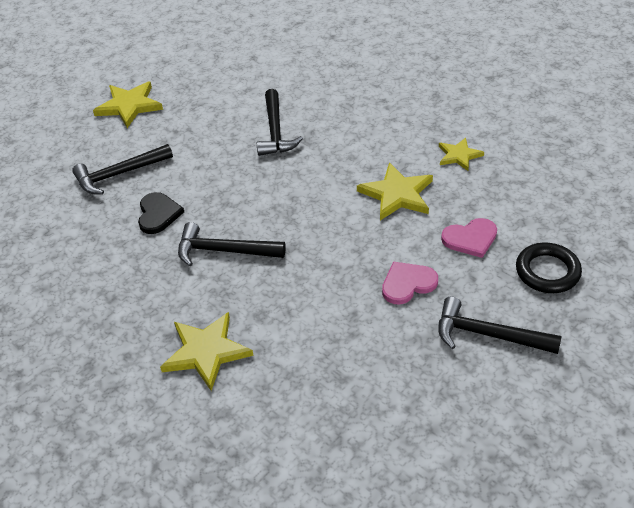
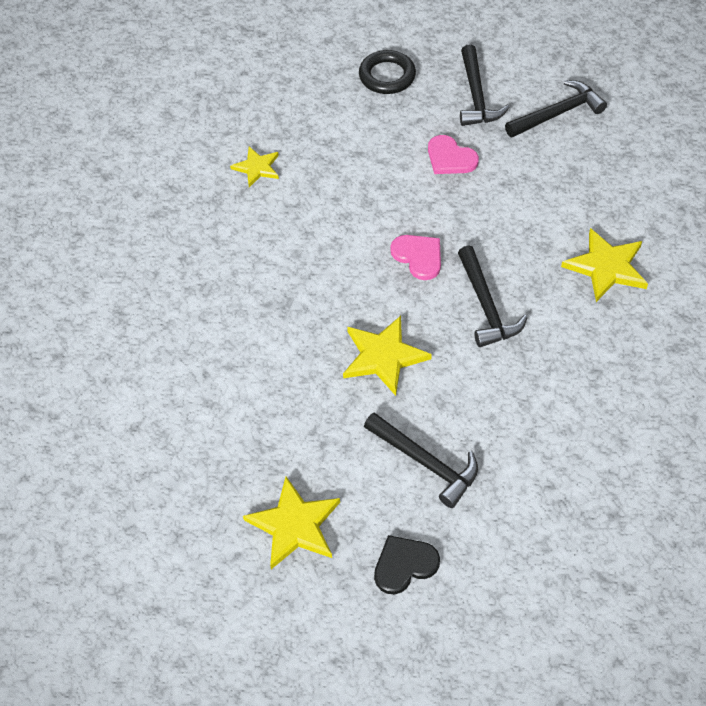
camera: 115 degrees left, 10 degrees up
black heart [138,192,184,234] -> black heart moved to [374,535,440,595]
black hammer [257,89,303,156] -> black hammer moved to [505,80,607,137]
yellow star [357,162,433,220] -> yellow star moved to [343,316,432,396]
pink heart [441,218,497,258] -> pink heart moved to [390,235,441,280]

